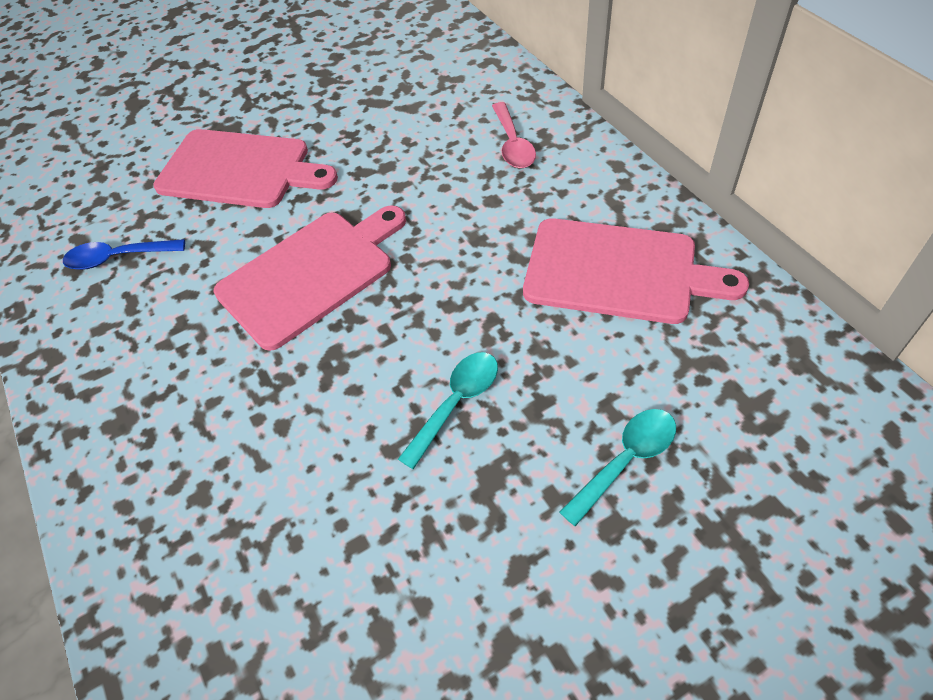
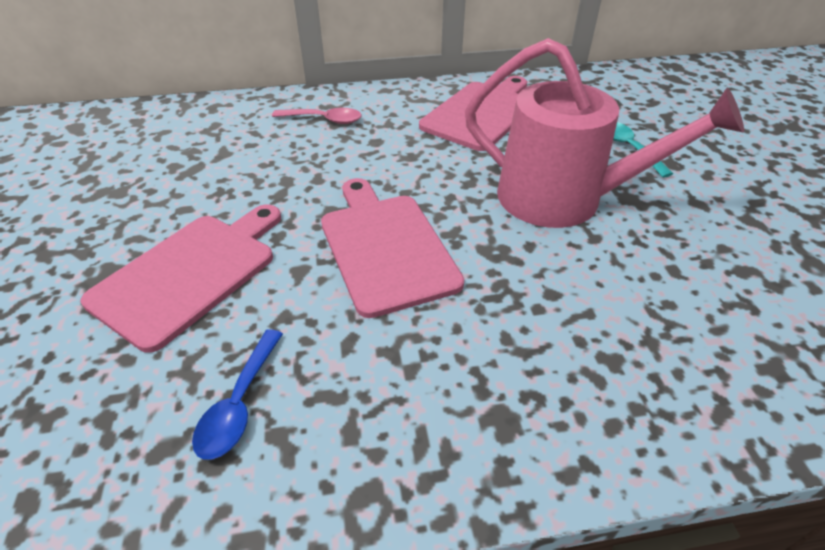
camera: 75 degrees left, 10 degrees down
turquoise spoon [398,352,498,469] -> pink watering can [465,38,744,228]

